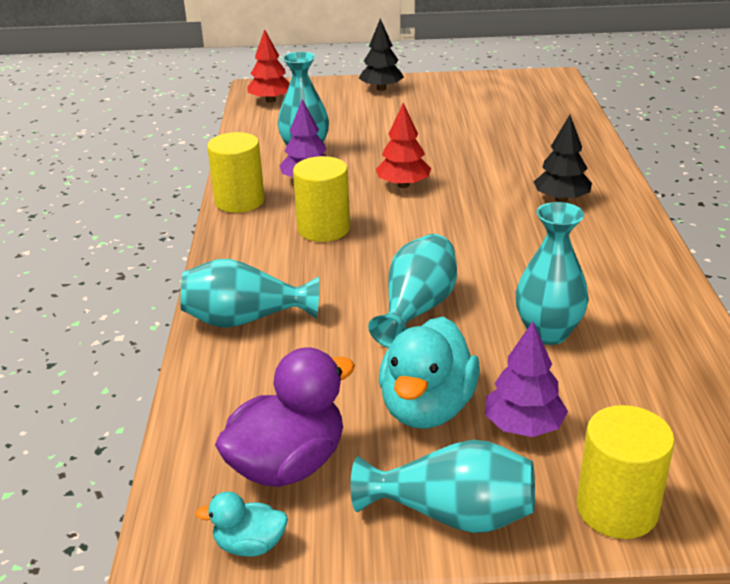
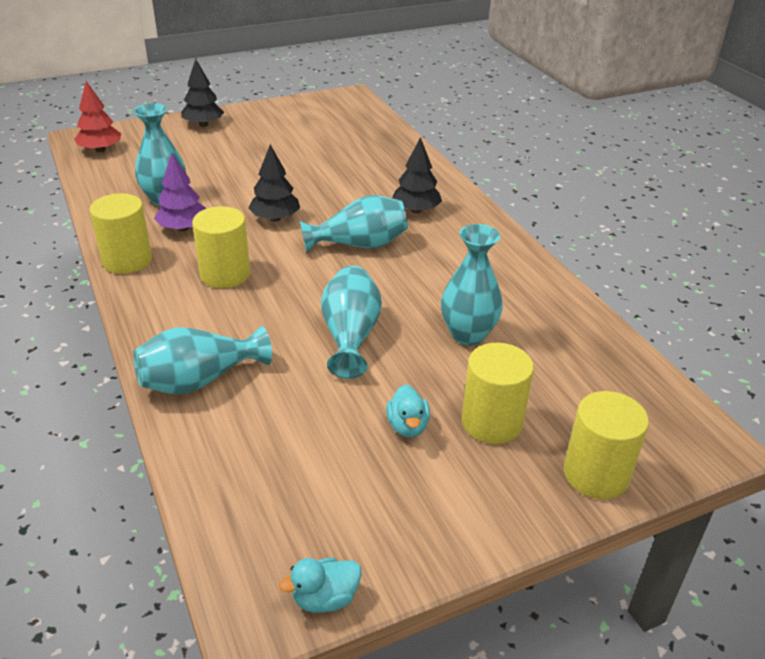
camera: 25 degrees left, 5 degrees up
purple duck [215,347,355,487] -> none
turquoise vase [351,440,535,533] -> turquoise vase moved to [300,195,408,252]
red tree [376,103,431,188] -> black tree [248,144,300,222]
turquoise duck [379,317,480,429] -> turquoise duck [386,384,430,437], size x0.51
purple tree [485,322,568,437] -> yellow cylinder [461,343,534,444]

